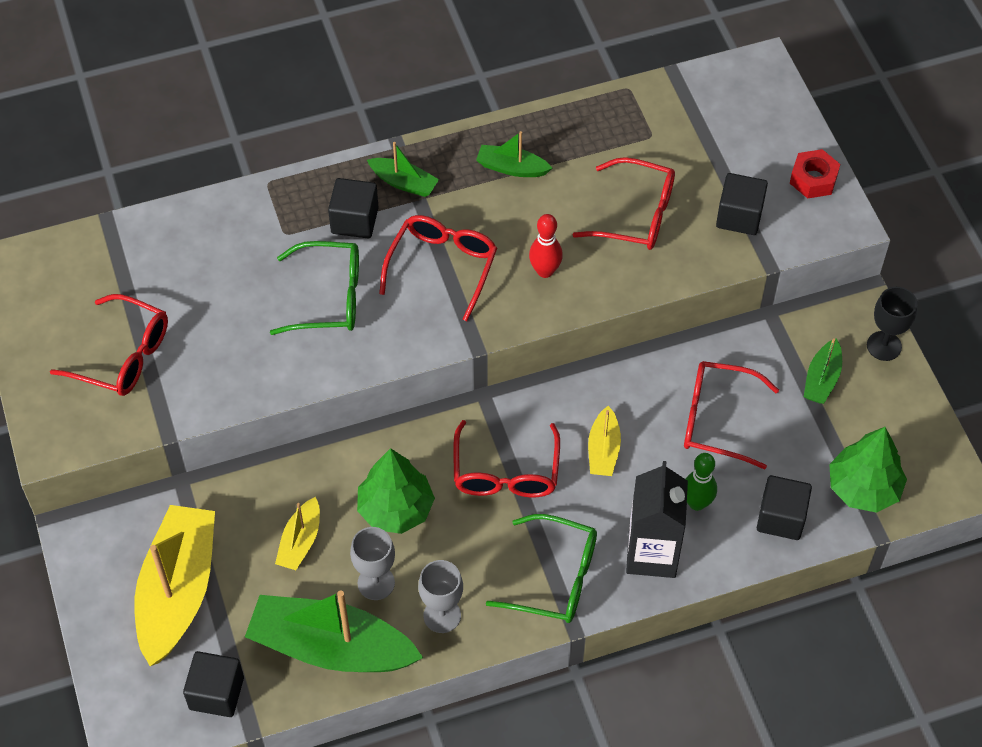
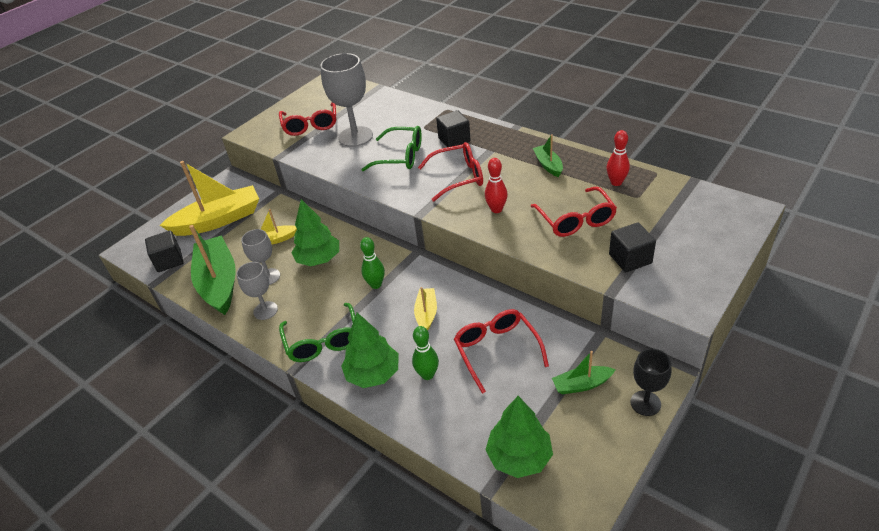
camera: 60 degrees right, 15 degrees down
green glasses [270,241,359,335] -> green glasses turned 45 degrees counterclockwise [361,126,422,172]
green boat [367,142,439,197] -> none
red glasses [453,420,560,498] -> green bowling pin [360,237,385,289]
yellow boat [588,406,621,476] -> yellow boat turned 120 degrees clockwise [414,287,437,330]
black carton [626,461,688,578] -> green tree [341,312,399,388]
black cube [757,475,812,540] -> none
red nut [790,149,840,199] -> none
none -> grey goblet [320,53,373,147]
none -> red bowling pin [607,130,630,186]

